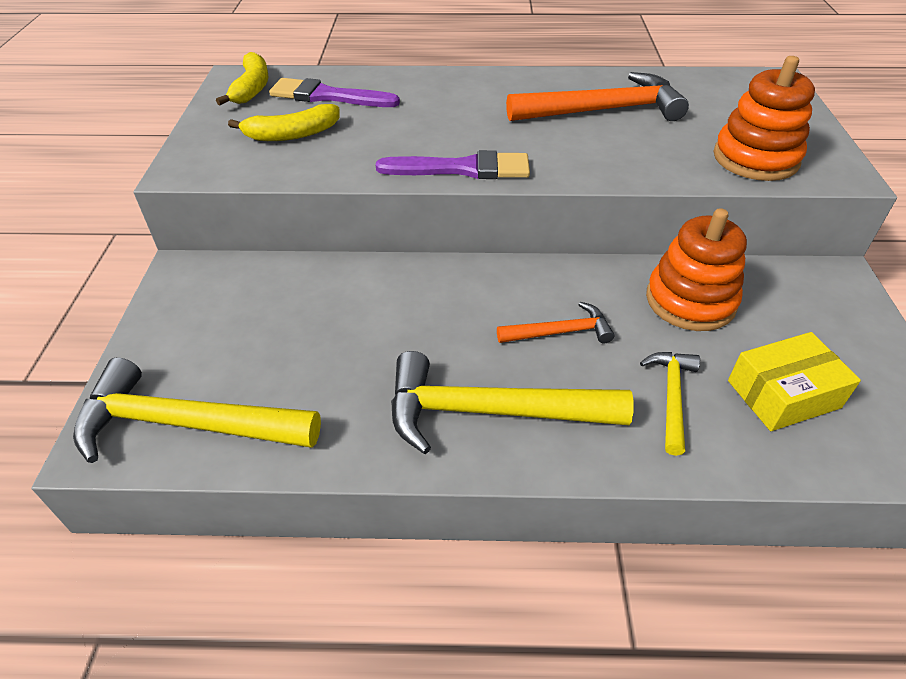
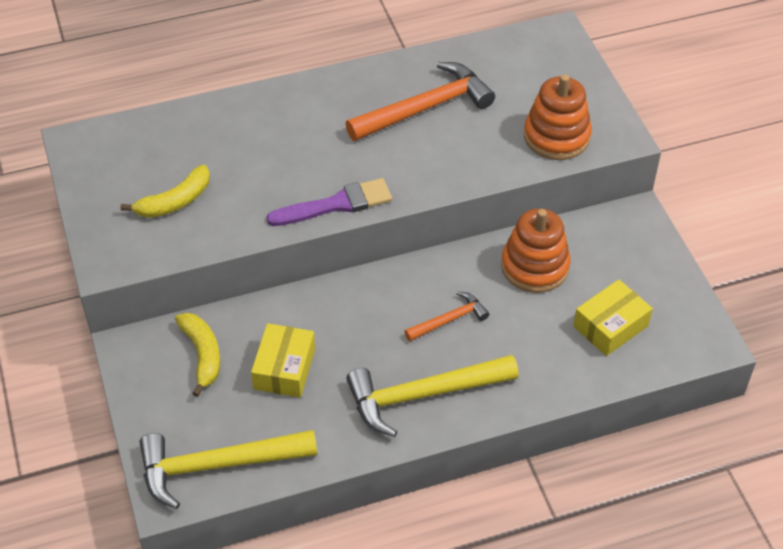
camera: 20 degrees left, 5 degrees up
yellow banana [216,52,268,105] -> yellow banana moved to [175,313,220,397]
purple brush [269,78,400,107] -> none
yellow hammer [640,352,700,456] -> none
none -> yellow box [251,323,315,398]

